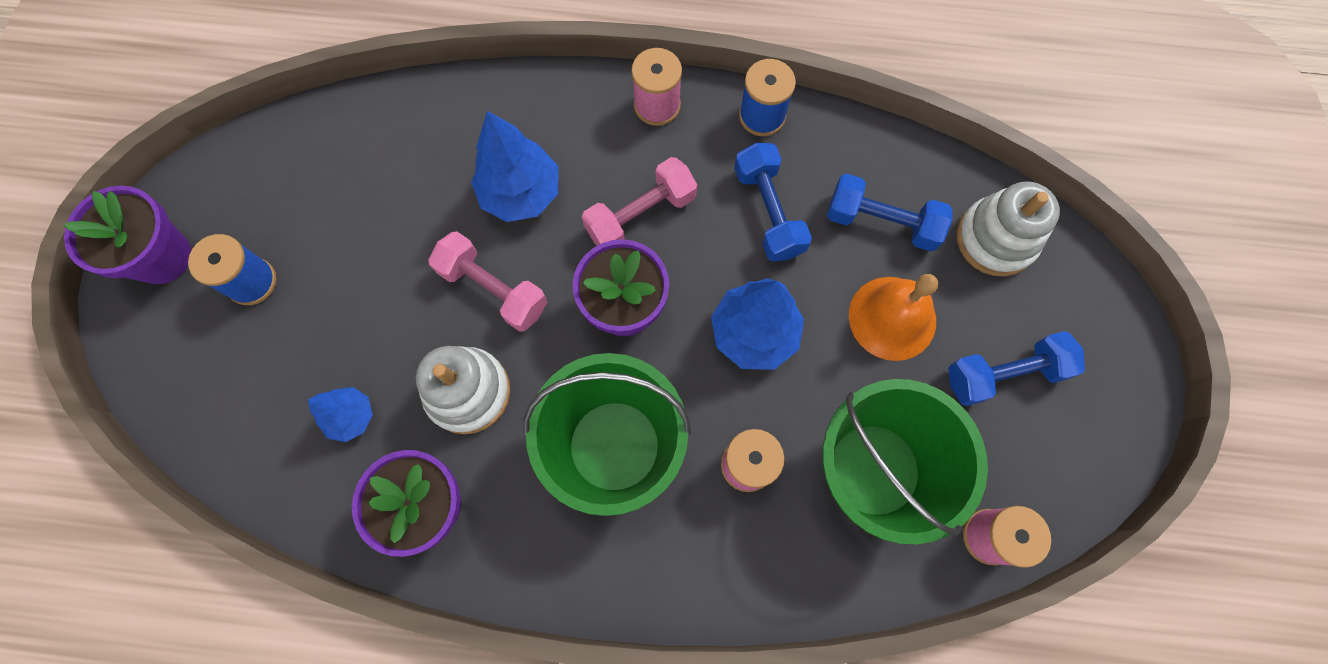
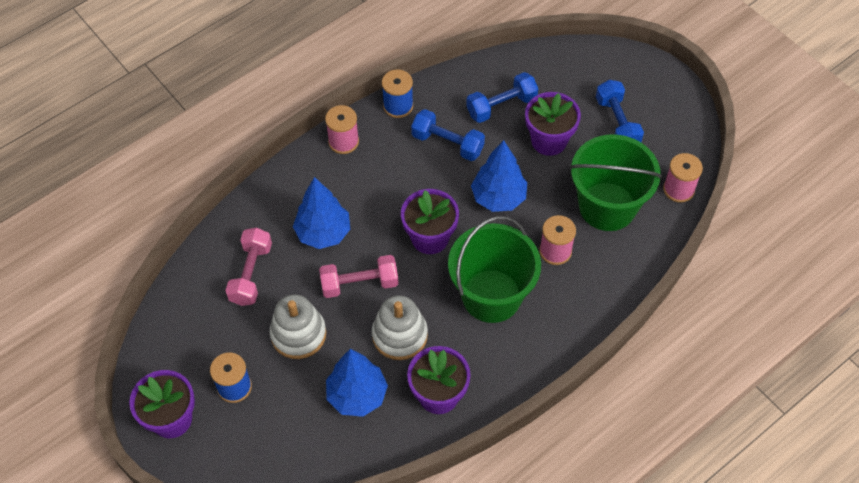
camera: 45 degrees left, 15 degrees down
blue tree [308,387,373,442] -> blue tree [326,349,388,417], size x1.70
pink dumbbell [582,157,697,246] -> pink dumbbell moved to [225,228,272,306]
orange bell [849,274,938,361] -> purple flower pot [525,92,581,156]
blue dumbbell [948,331,1085,406] -> blue dumbbell turned 45 degrees counterclockwise [596,80,644,142]
white stacking toy [957,181,1060,276] -> white stacking toy moved to [270,294,326,359]

